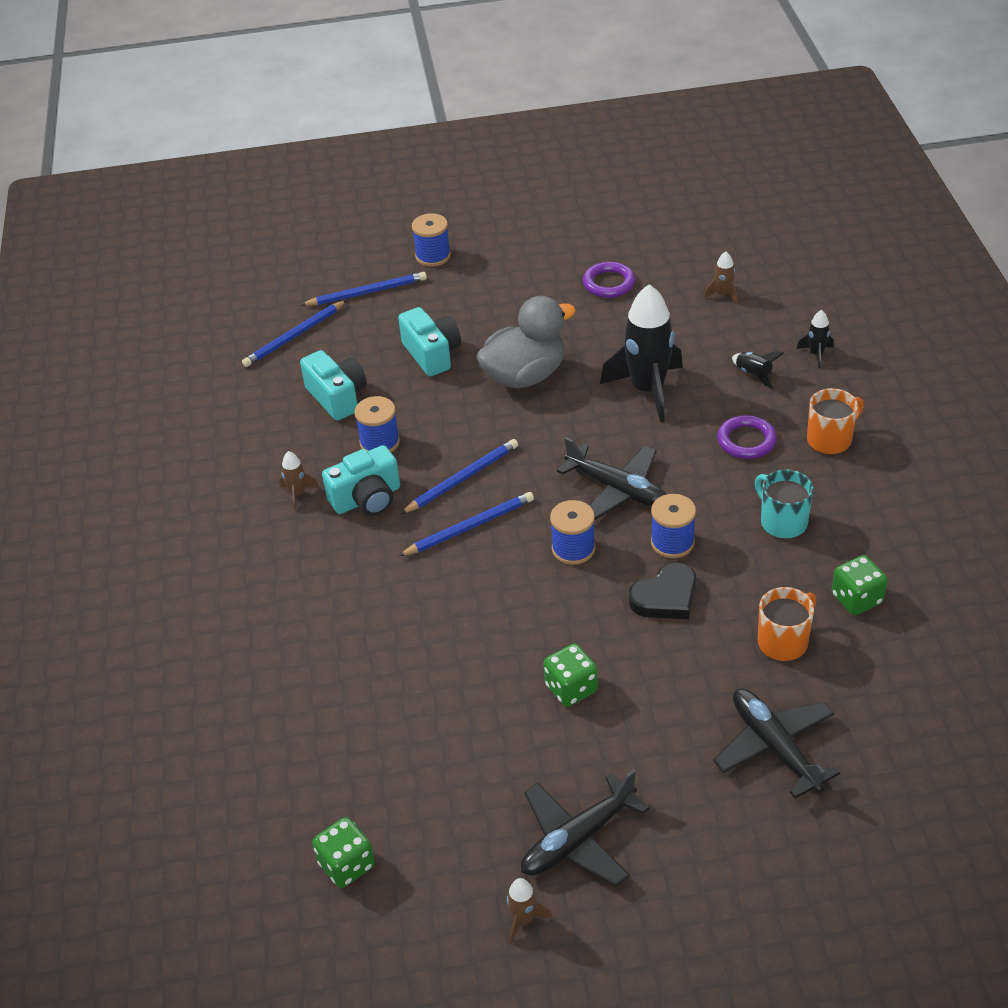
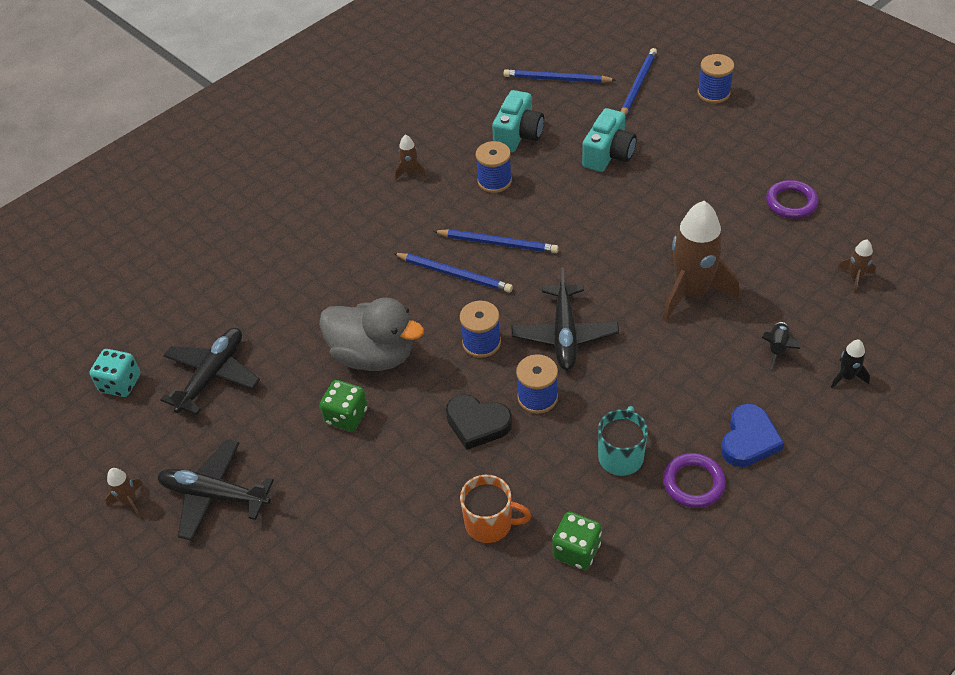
camera: 55 degrees right, 5 degrees up
blue pencil [301,272,427,306] -> blue pencil turned 105 degrees counterclockwise [621,48,657,115]
green dice [312,817,375,888] -> turquoise dice [89,349,140,397]
turquoise camera [322,445,400,516] -> none
grey duck [476,296,576,389] -> grey duck moved to [319,297,424,371]
black rocket [600,284,683,423] -> brown rocket [663,201,740,322]
black plane [713,688,840,799] -> black plane moved to [161,328,260,415]
purple ring [717,415,777,459] -> purple ring moved to [663,453,726,508]
orange mug [807,388,864,454] -> blue heart [721,404,784,467]

